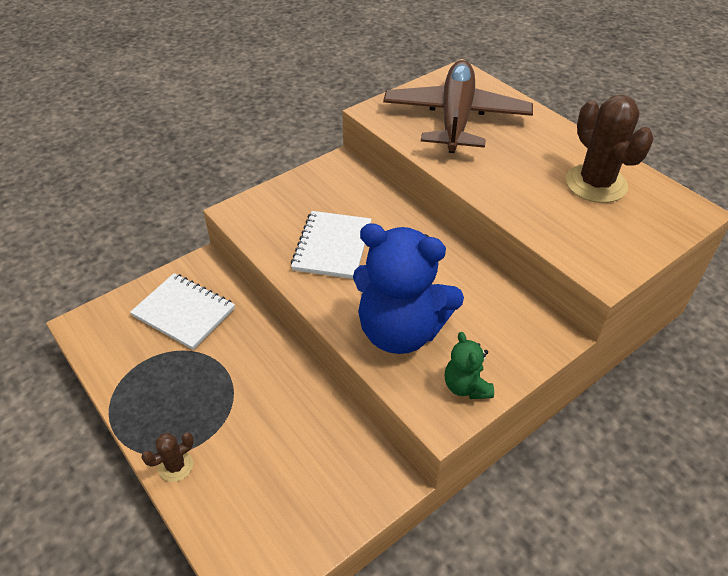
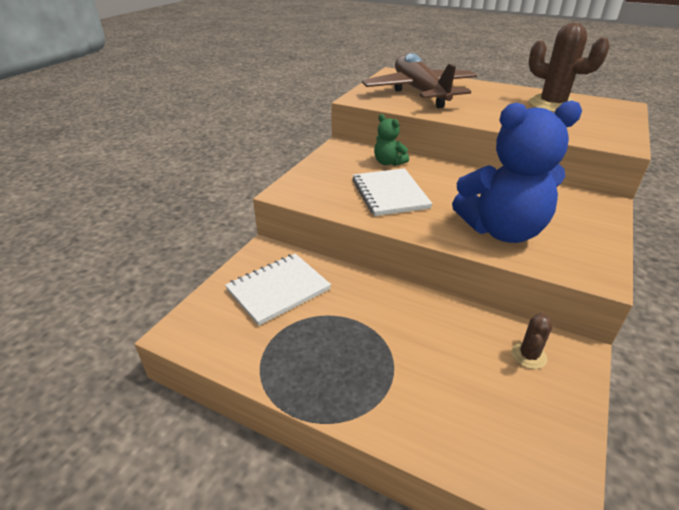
camera: 25 degrees left, 10 degrees down
white notebook [130,273,235,350] -> white notebook turned 45 degrees counterclockwise [225,254,331,326]
brown cactus [141,432,194,482] -> brown cactus moved to [511,313,553,369]
green teddy bear [445,332,494,399] -> green teddy bear moved to [374,114,409,166]

